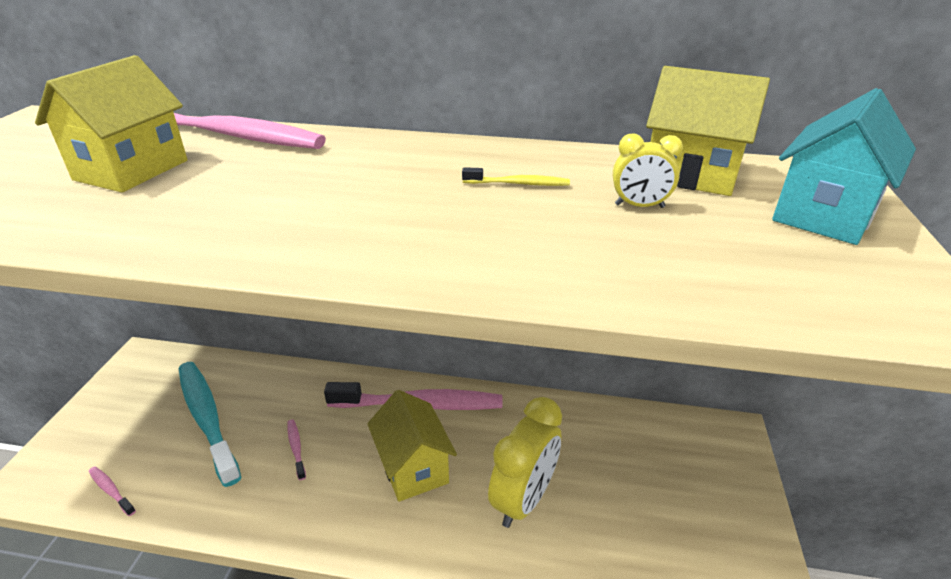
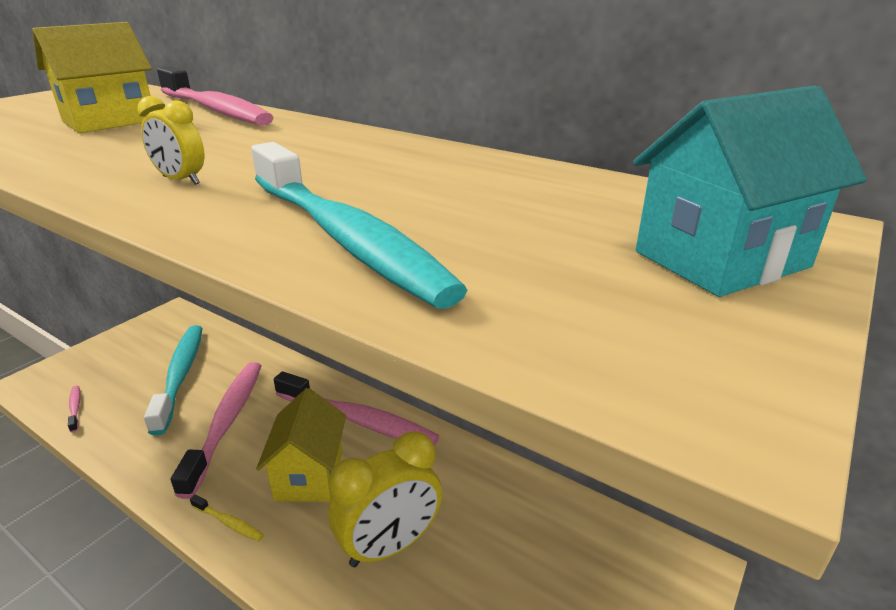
camera: 25 degrees right, 5 degrees down
pink toothbrush [287,419,306,480] -> pink toothbrush [171,362,261,499], size x2.45
yellow toothbrush [462,167,570,186] -> yellow toothbrush moved to [190,494,264,542]
yellow clock [613,134,683,208] -> yellow clock moved to [138,96,204,185]
yellow house [646,66,770,196] -> none
none -> turquoise toothbrush [251,142,467,309]

